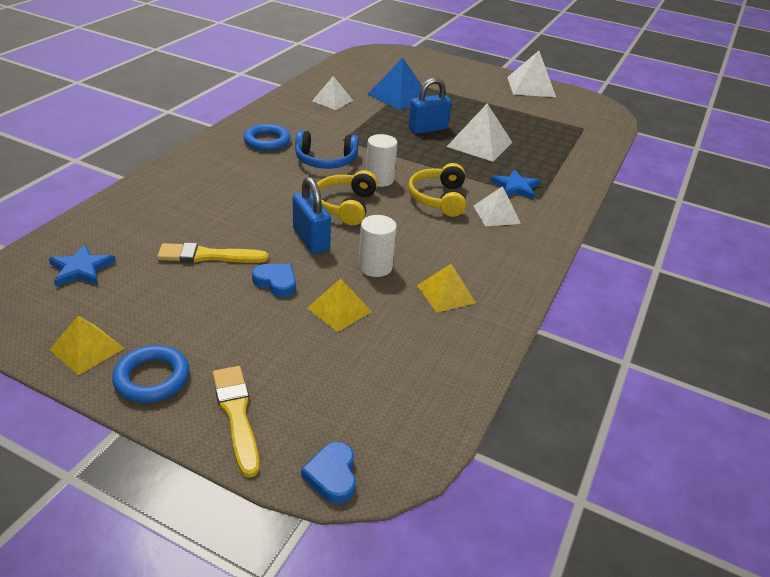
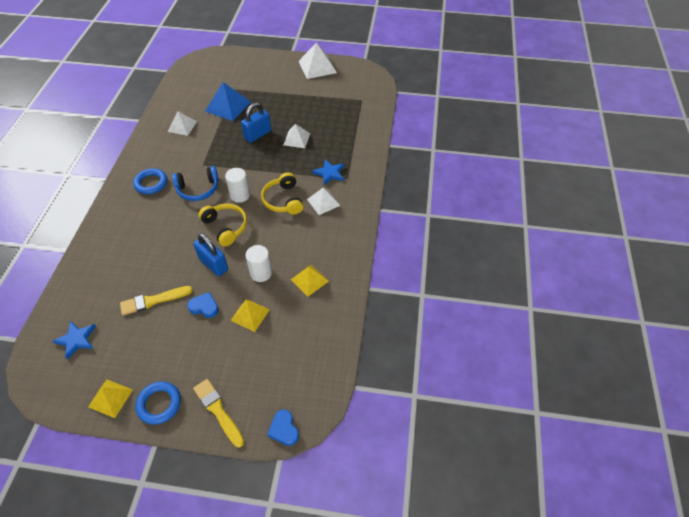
camera: 15 degrees left, 15 degrees up
yellow headphones [317,170,378,225] -> yellow headphones turned 150 degrees clockwise [198,204,247,246]
white pyramid [447,104,513,162] -> white pyramid [283,124,310,148], size x0.64

